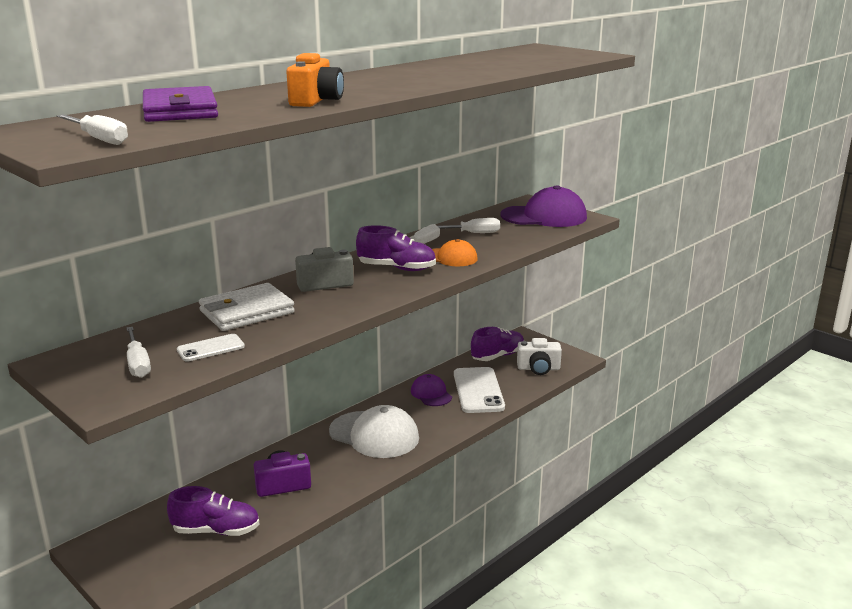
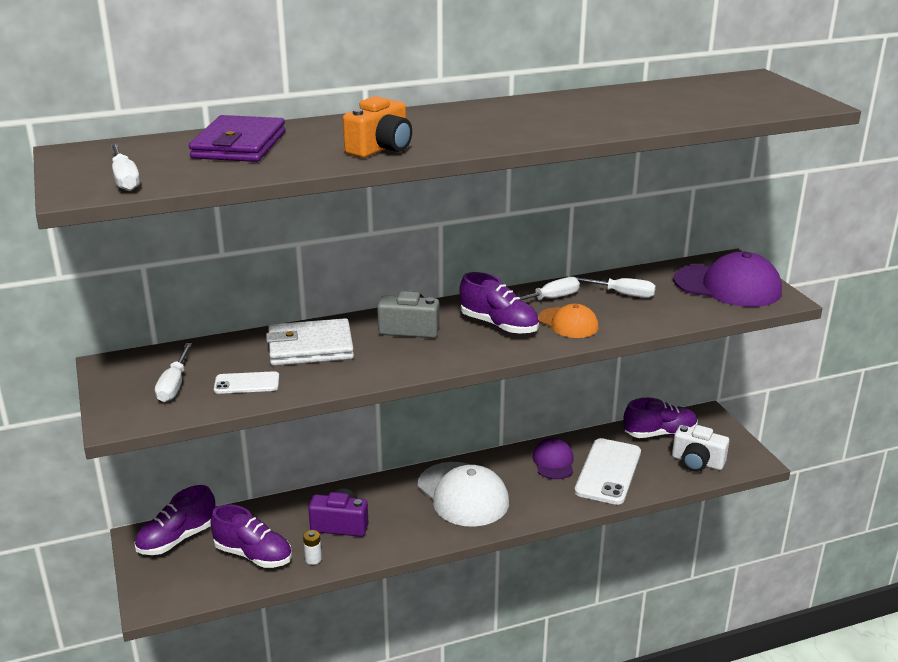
camera: 25 degrees right, 5 degrees up
none -> purple shoe [135,485,216,555]
none -> white battery [303,530,322,565]

